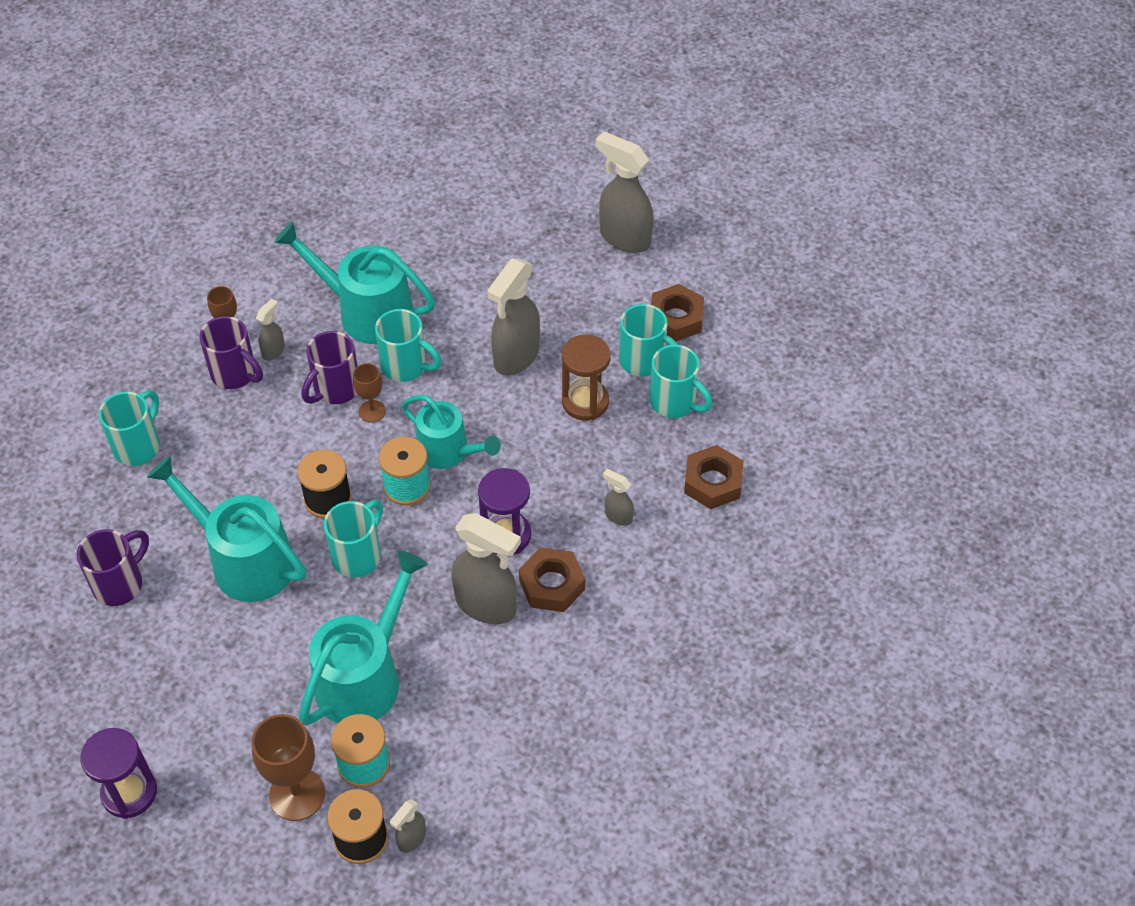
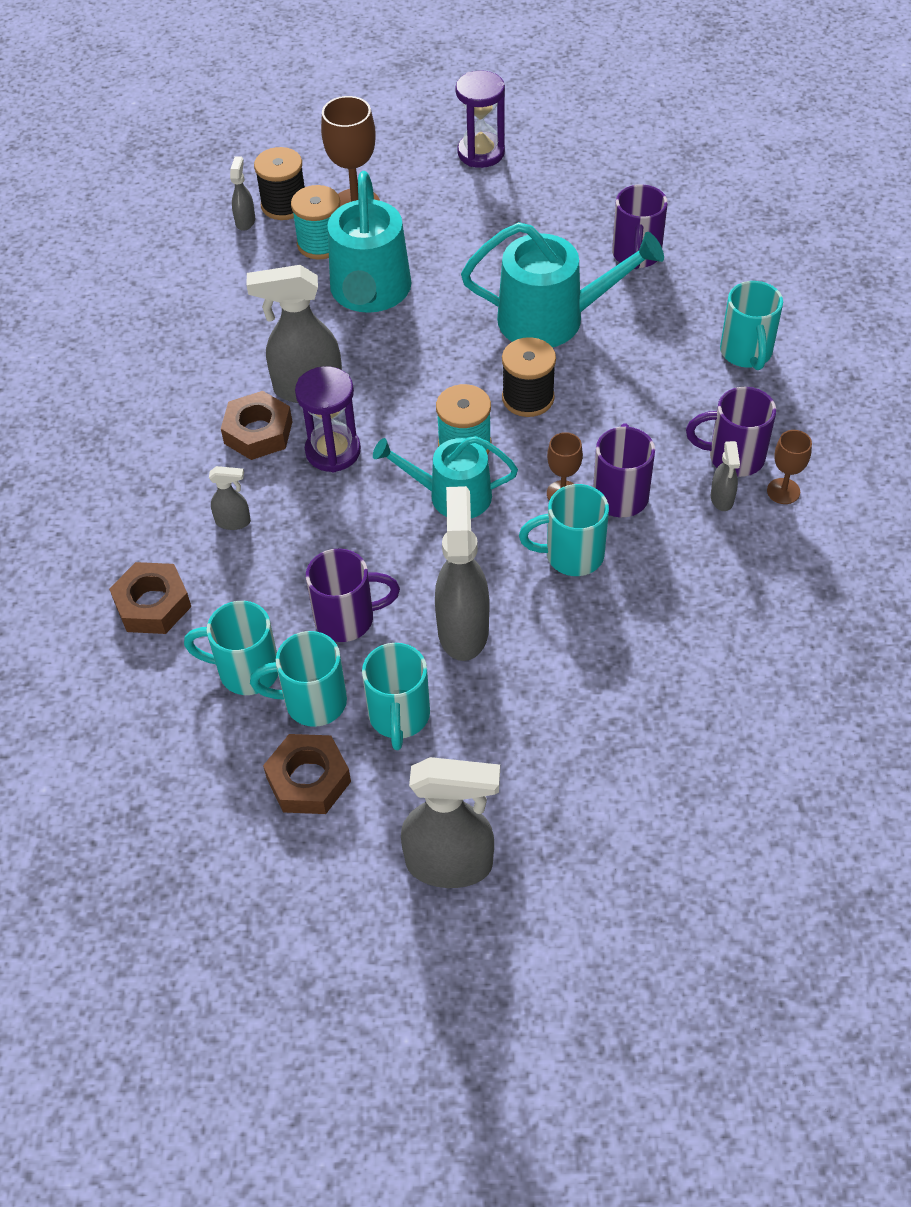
camera: 150 degrees right, 0 degrees up
turquoise watering can [274,221,435,344] -> none
turquoise mug [324,500,383,577] -> turquoise mug moved to [362,643,430,750]
brown hourglass [562,335,611,420] -> purple mug [306,549,400,642]

